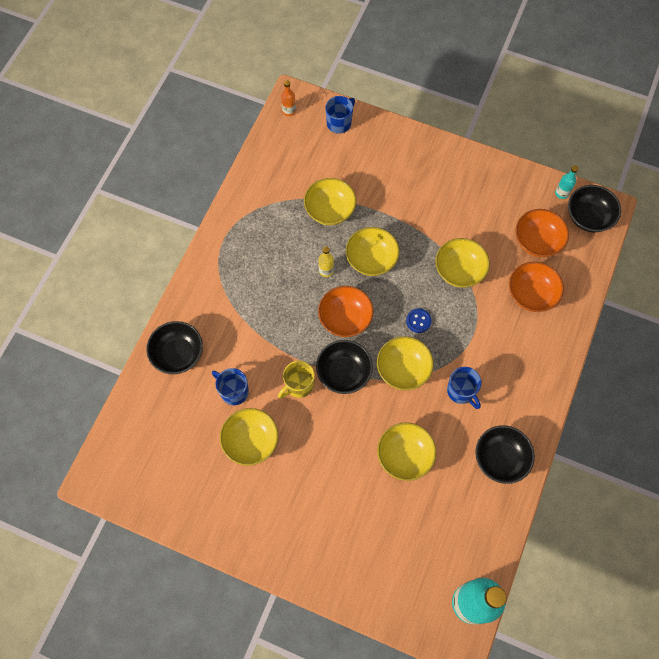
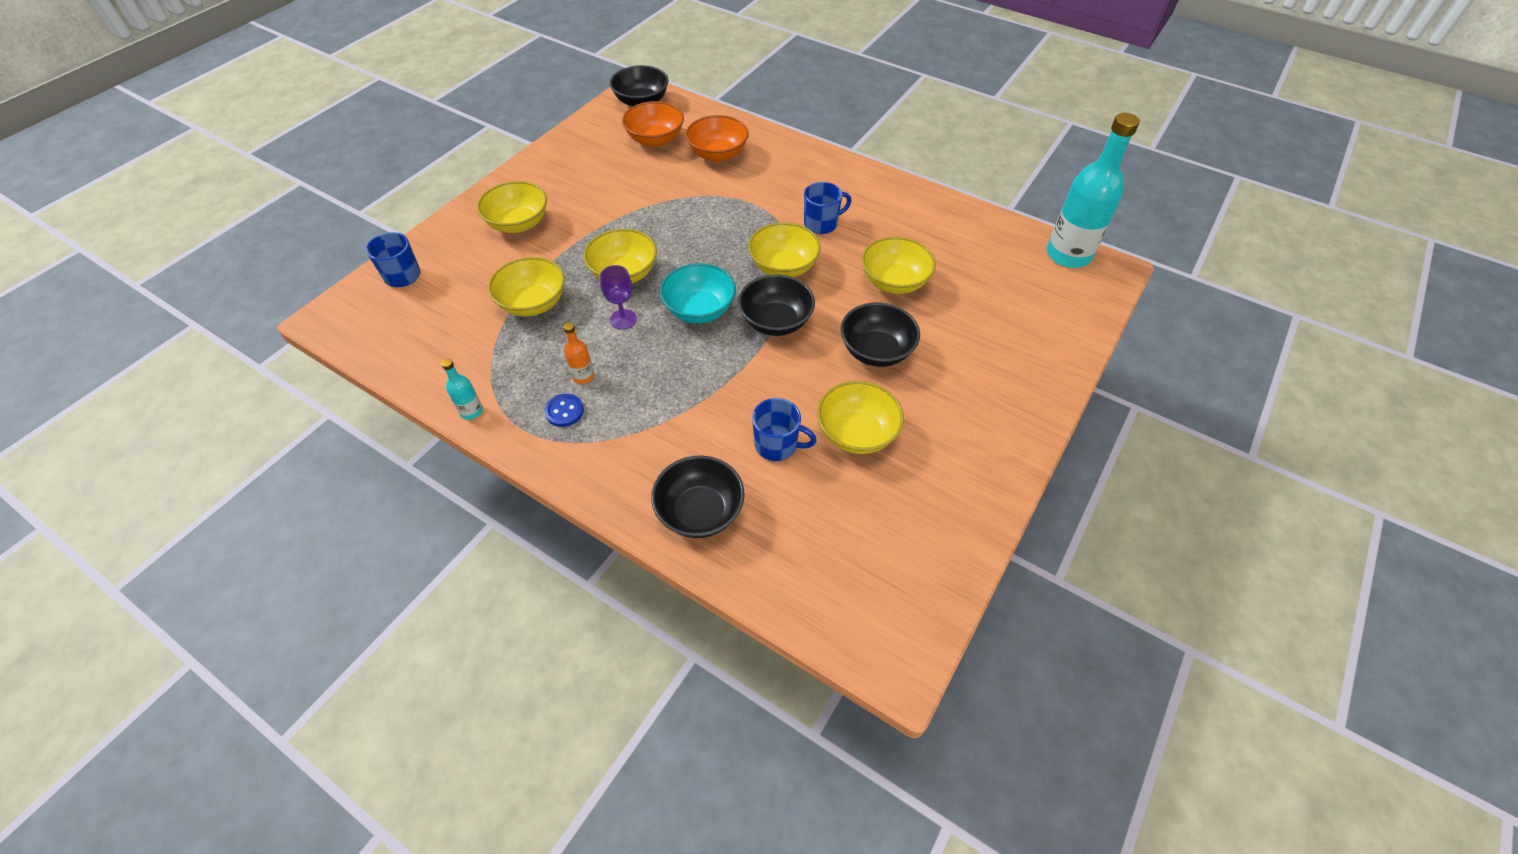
camera: 80 degrees left, 15 degrees down
blue mug [212,368,249,405] -> blue mug turned 120 degrees counterclockwise [752,398,817,461]
yellow mug [278,361,315,398] -> none
orange bottle [281,80,296,116] -> orange bottle moved to [564,322,594,384]
orange bowl [318,286,374,337] -> turquoise bowl [660,263,736,323]
yellow bottle [319,247,334,277] -> purple goblet [600,265,637,330]
blue button [406,309,432,333] -> blue button moved to [544,394,584,427]
yellow bowl [435,238,490,288] -> yellow bowl moved to [477,181,547,233]
black bowl [475,425,535,484] -> black bowl moved to [840,302,920,367]
turquoise bottle [555,165,578,199] -> turquoise bottle moved to [441,358,483,420]

